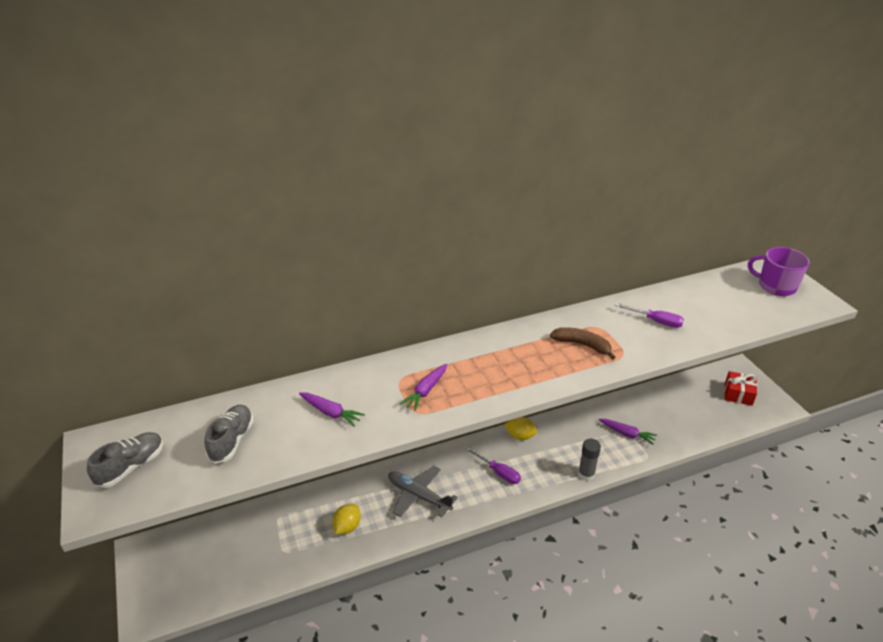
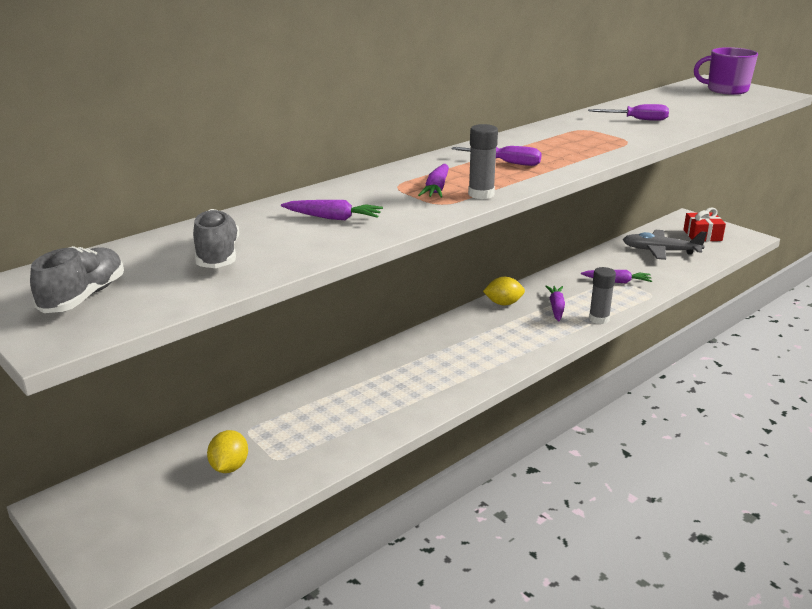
camera: 20 degrees left, 10 degrees down
yellow lemon [332,504,361,534] -> yellow lemon moved to [207,430,248,473]
grey plane [388,466,458,518] -> grey plane moved to [623,230,707,260]
purple screwdriver [466,447,521,484] -> purple screwdriver moved to [452,146,542,166]
brown banana [550,327,616,360] -> none
none -> grey glue stick [468,124,498,199]
none -> purple carrot [545,286,565,321]

